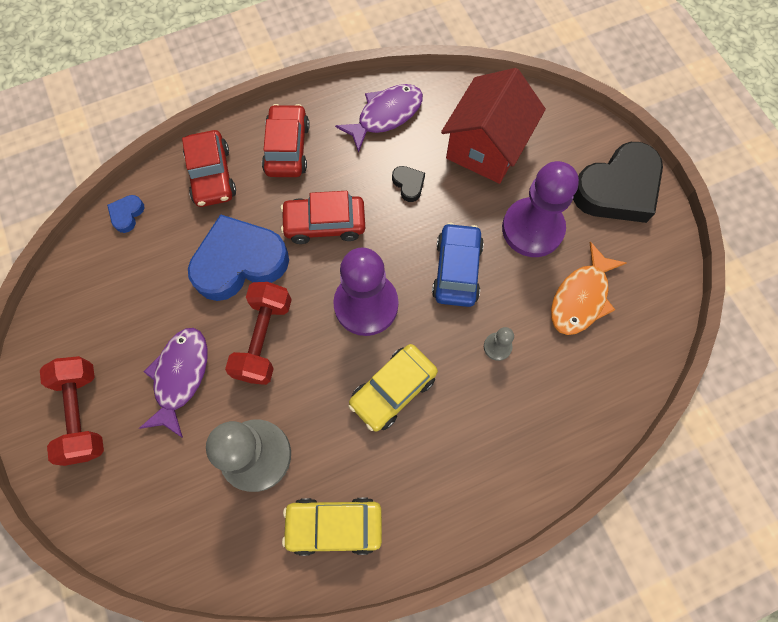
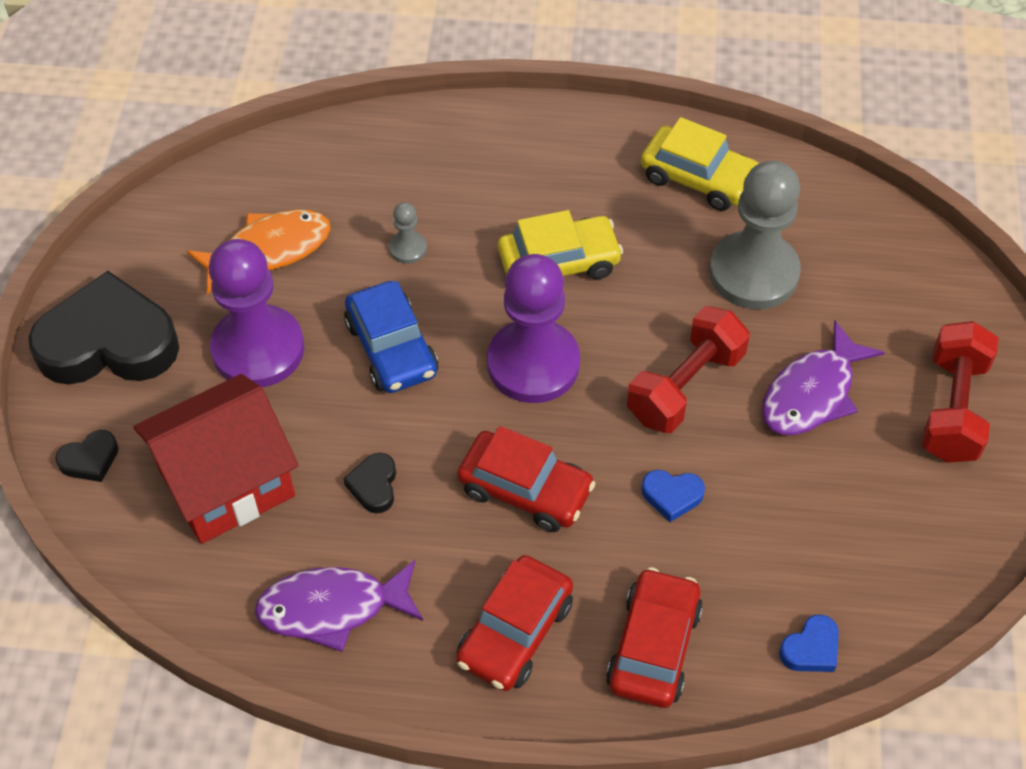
camera: 150 degrees left, 15 degrees down
blue heart [188,214,289,301] -> blue heart [642,470,705,522], size x0.41
blue car [432,223,484,307] -> blue car turned 60 degrees counterclockwise [344,281,438,393]
none -> black heart [55,430,119,482]

